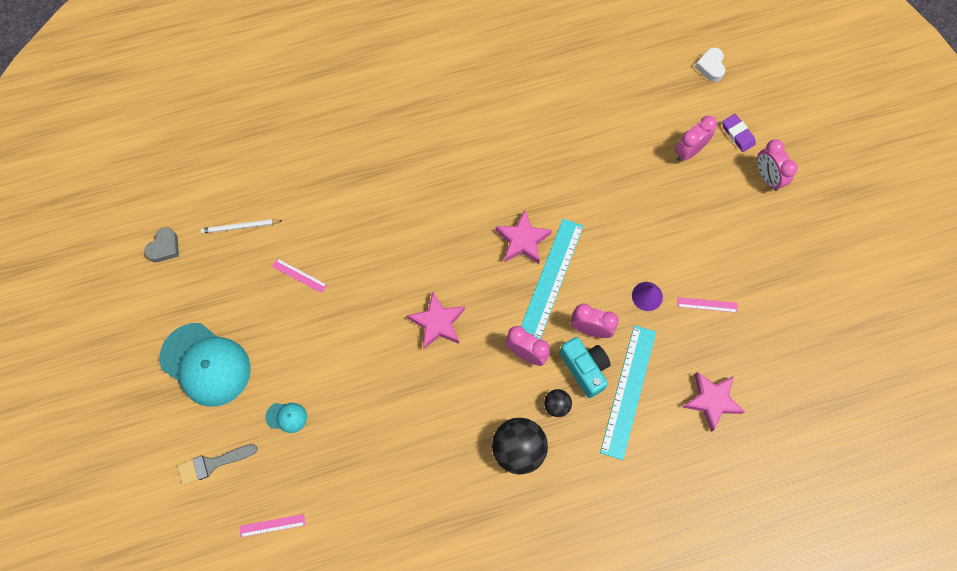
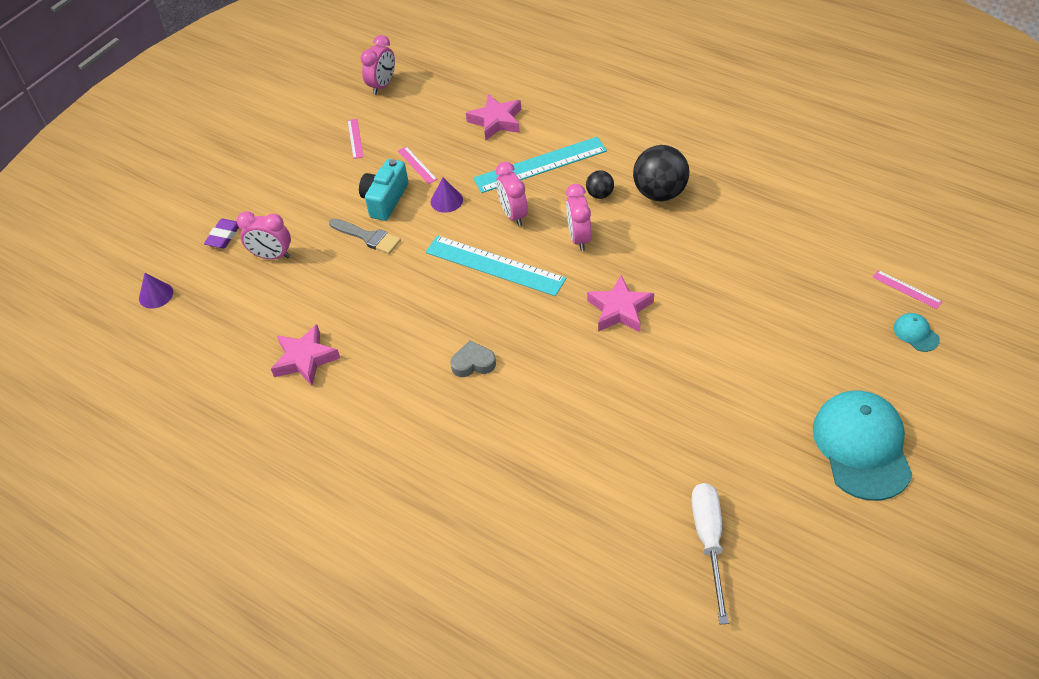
camera: 125 degrees left, 20 degrees down
grey heart [144,227,179,262] -> grey heart moved to [450,341,496,377]
grey brush [177,444,258,485] -> grey brush moved to [329,218,401,254]
white pencil [200,219,283,233] -> white screwdriver [691,483,729,624]
turquoise cap [265,403,307,433] -> turquoise cap moved to [893,313,940,352]
pink ruler [272,258,327,293] -> pink ruler moved to [347,119,364,159]
pink star [495,210,552,264] -> pink star moved to [271,324,340,386]
turquoise ruler [521,219,583,339] -> turquoise ruler turned 45 degrees clockwise [425,235,566,296]
turquoise camera [559,337,611,398] -> turquoise camera moved to [359,159,409,221]
white heart [695,48,726,82] -> purple cone [139,273,173,309]
pink clock [757,139,798,191] -> pink clock moved to [361,35,395,95]

